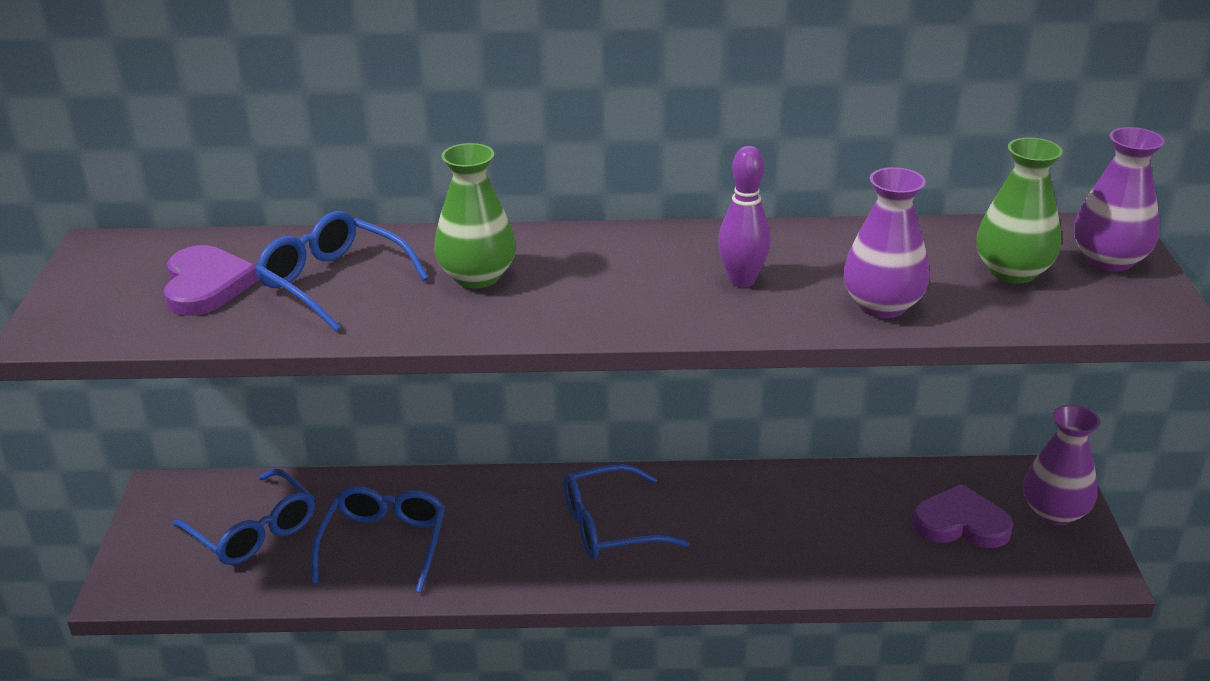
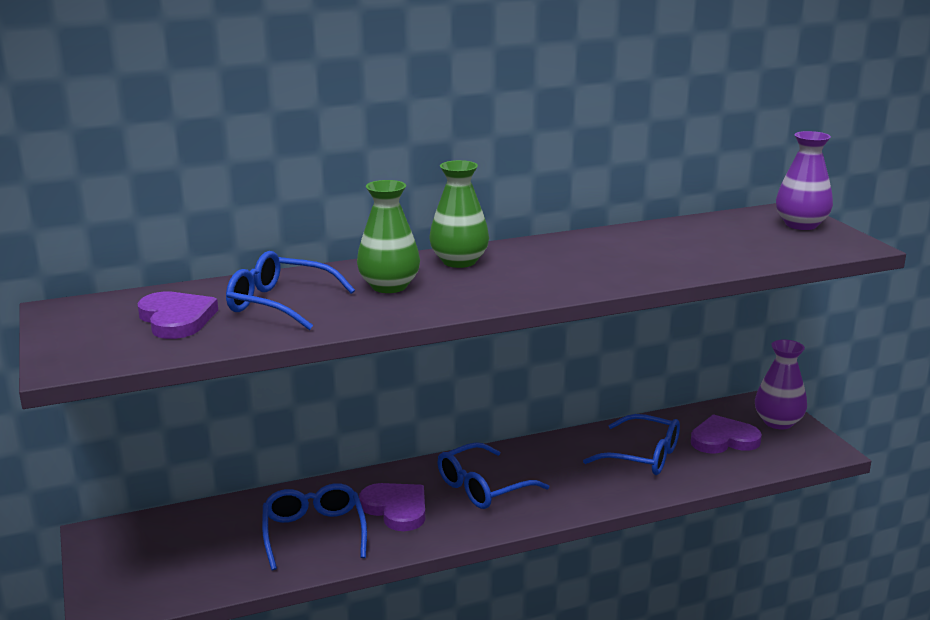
camera: 20 degrees left, 10 degrees down
blue glasses [172,469,315,565] -> blue glasses moved to [583,414,680,475]
purple bowling pin [718,146,771,287] -> none
purple vase [843,167,930,318] -> none
green vase [976,137,1063,284] -> green vase moved to [429,160,489,268]
none -> purple heart [359,483,425,531]

